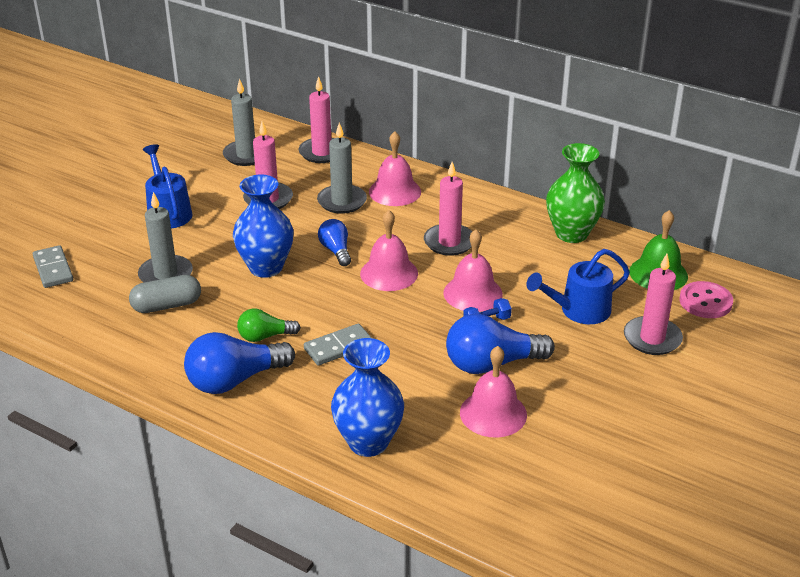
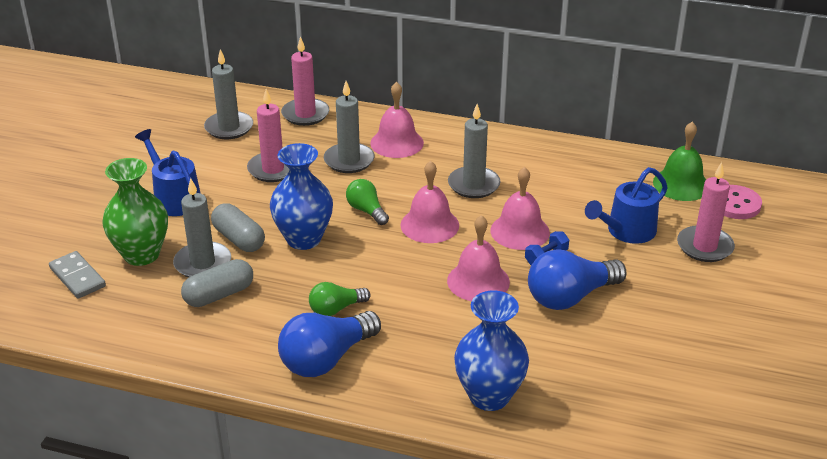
camera: 15 degrees left, 0 degrees up
grey domino [304,324,372,365] -> none
blue light bulb [318,219,351,266] -> green light bulb [346,179,389,225]
pink candle [424,162,473,256] -> grey candle [448,104,500,198]
pink bell [460,346,527,438] -> pink bell moved to [447,215,510,301]
green vase [546,143,605,243] -> green vase moved to [102,158,168,266]
none -> grey capsule [211,203,265,252]

